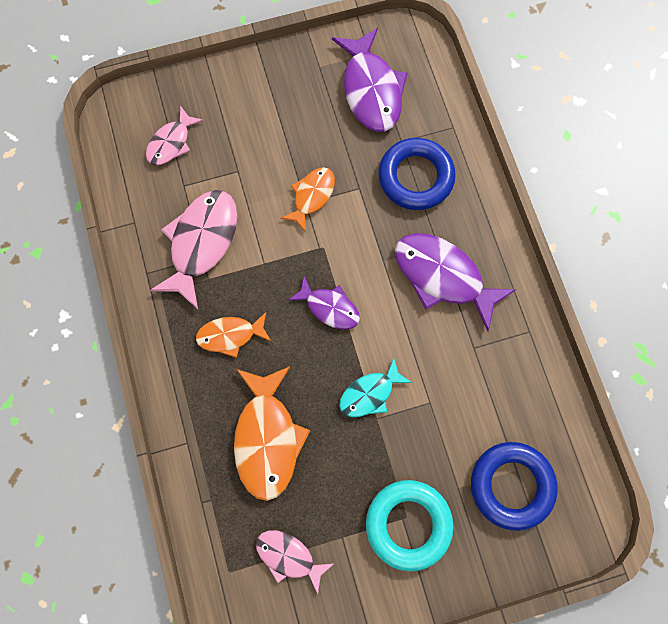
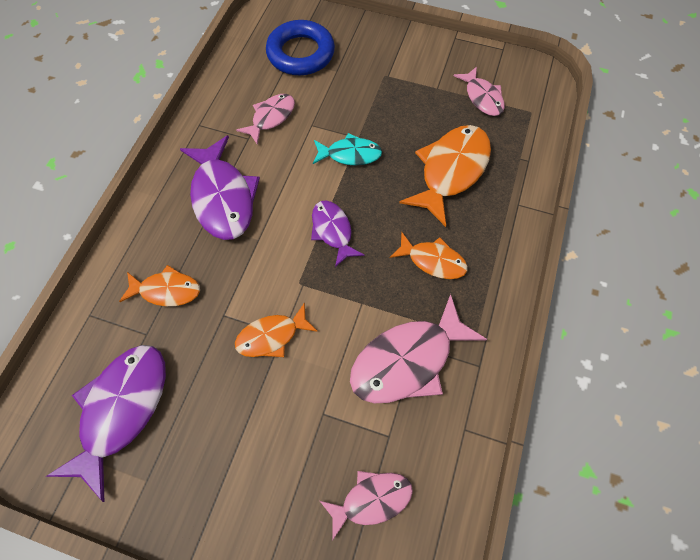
camera: 145 degrees left, 10 degrees down
turquoise ring [366,480,453,571] -> none
blue ring [378,138,456,210] -> orange fish [119,265,200,306]
none -> pink fish [236,94,295,145]

